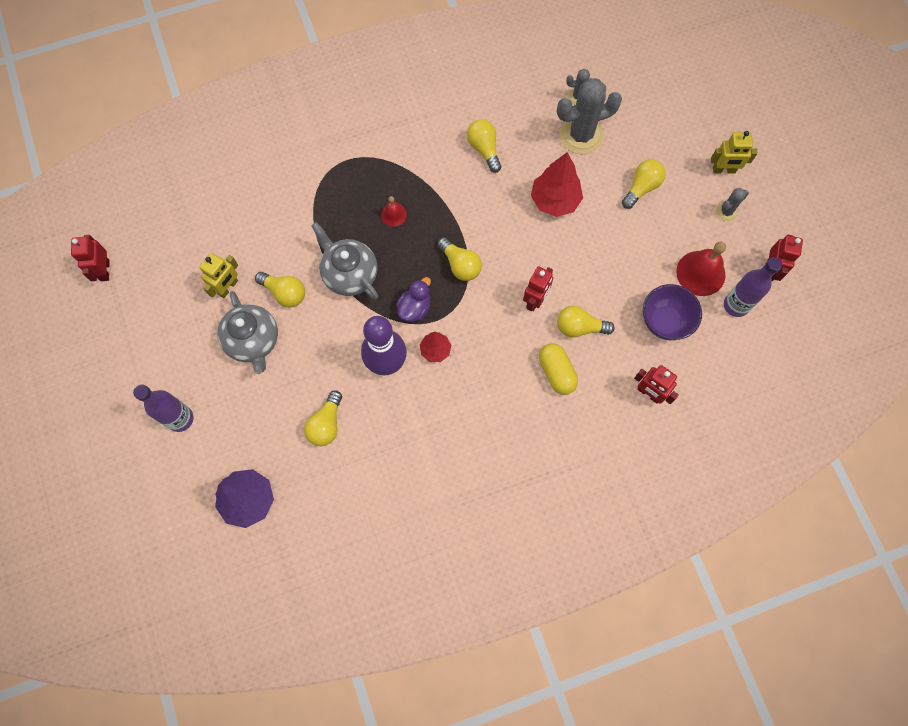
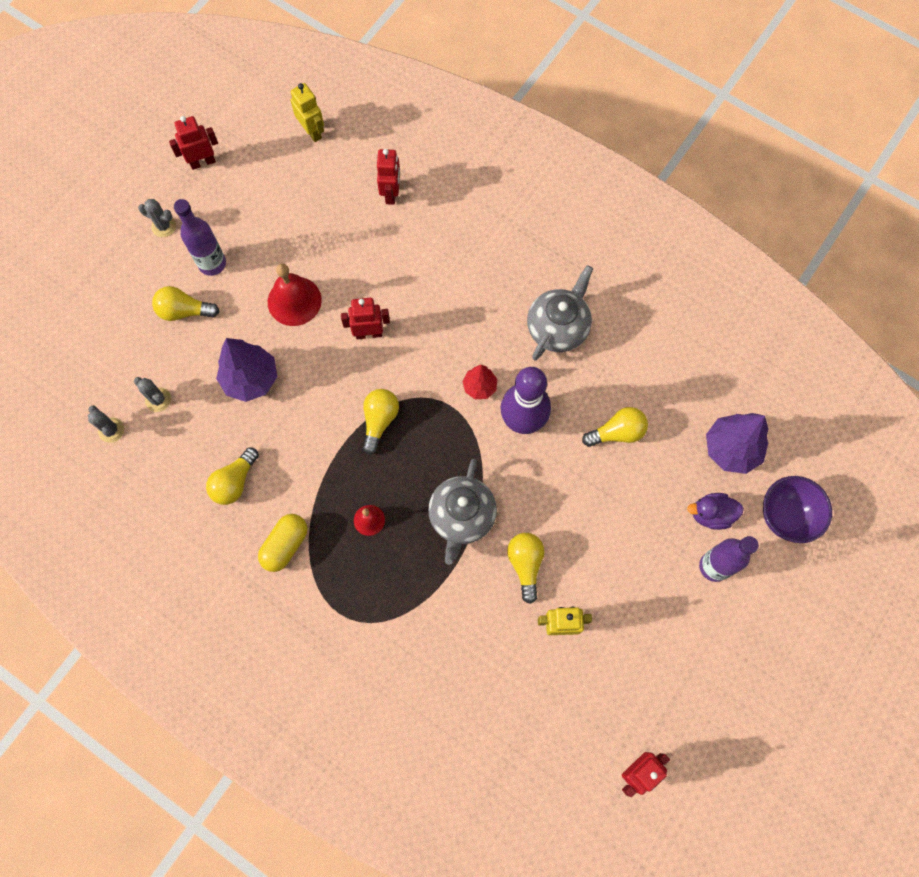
camera: 125 degrees left, 0 degrees up
grey teapot [217,291,278,374] -> grey teapot moved to [527,265,593,360]
purple duck [396,277,431,322] -> purple duck moved to [687,493,744,530]
red tree [531,152,583,217] -> purple tree [216,338,277,402]
yellow capsule [539,343,578,395] -> yellow capsule moved to [258,514,307,572]
grey cactus [557,78,622,154] -> grey cactus [134,377,171,412], size x0.49
yellow light bulb [557,306,615,338] -> none
purple bowl [643,284,702,340] -> purple bowl moved to [763,476,832,543]
red bell [676,241,726,296] -> red bell moved to [268,264,322,326]
yellow robot [711,131,758,174] -> yellow robot moved to [291,83,324,142]
purple bottle [724,257,782,317] -> purple bottle moved to [174,199,226,276]

